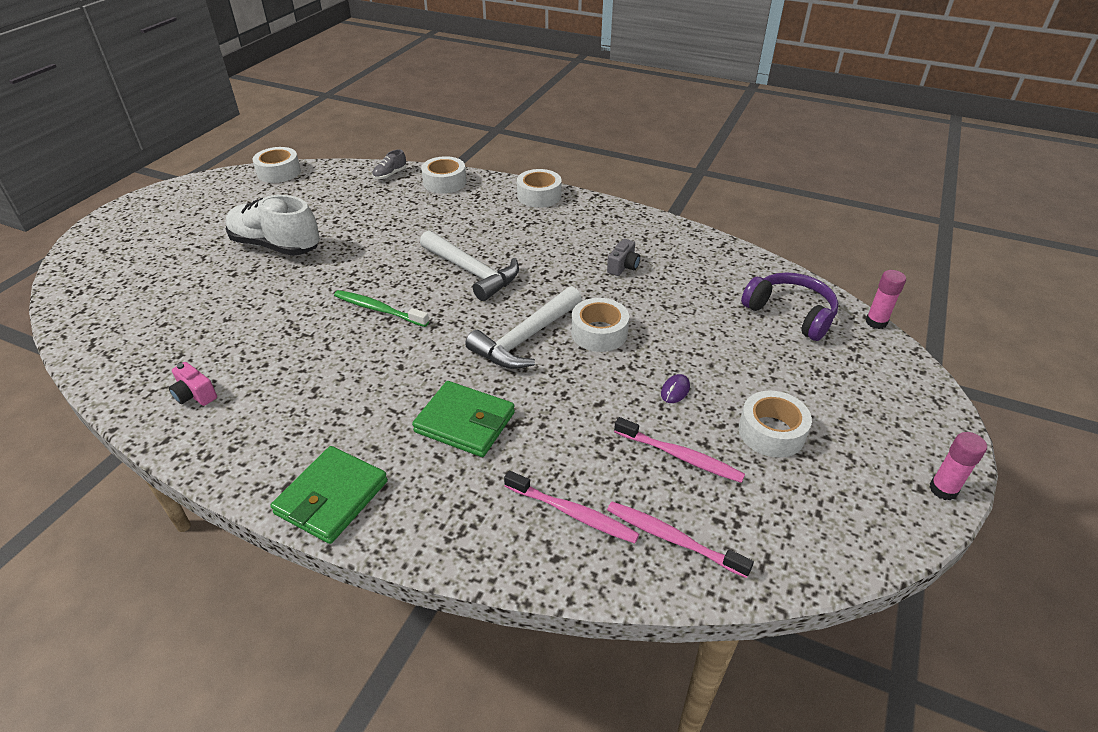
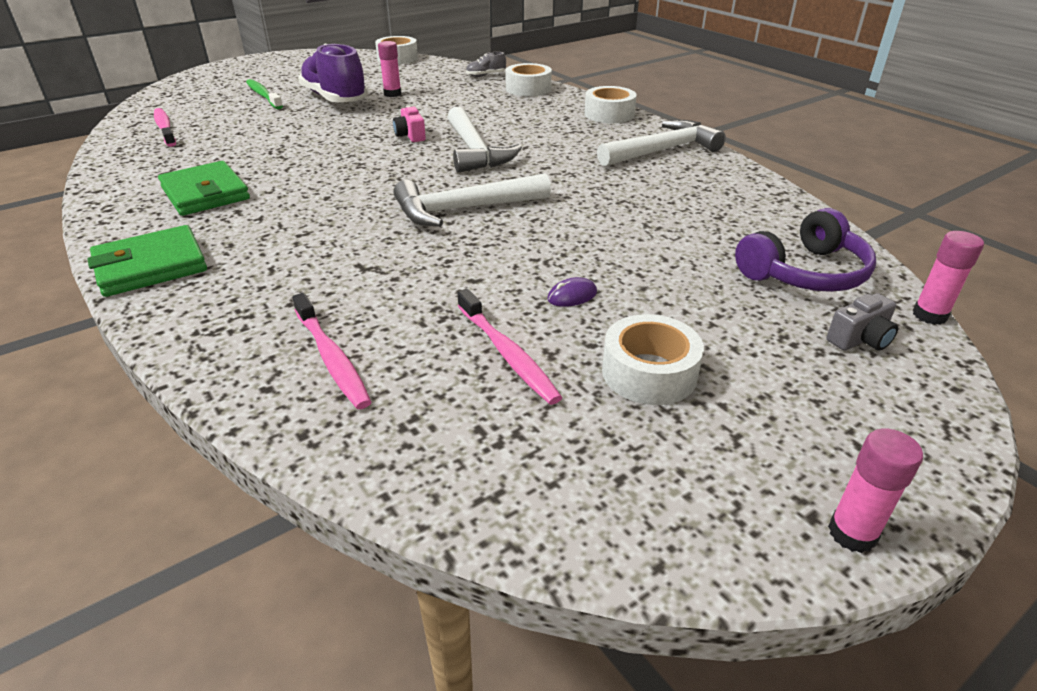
camera: 30 degrees right, 5 degrees down
pink camera [169,362,217,406] -> pink camera moved to [393,106,426,142]
white shoe [226,195,320,256] -> purple shoe [298,44,368,102]
green toothbrush [334,290,429,327] -> green toothbrush moved to [246,79,283,109]
green wallet [412,381,515,457] -> green wallet moved to [158,161,250,216]
white tape [571,298,629,352] -> none
grey camera [607,239,640,276] -> grey camera moved to [826,293,898,351]
pink toothbrush [607,501,754,578] -> pink toothbrush moved to [154,108,176,147]
purple headphones [741,272,839,341] -> purple headphones turned 75 degrees clockwise [735,208,876,292]
none -> pink glue stick [378,41,402,97]
none -> white hammer [597,120,726,167]

